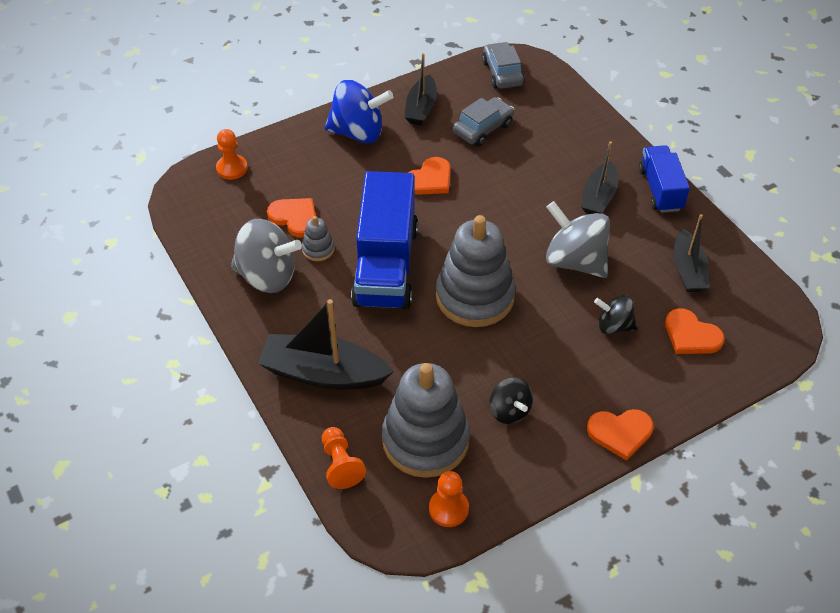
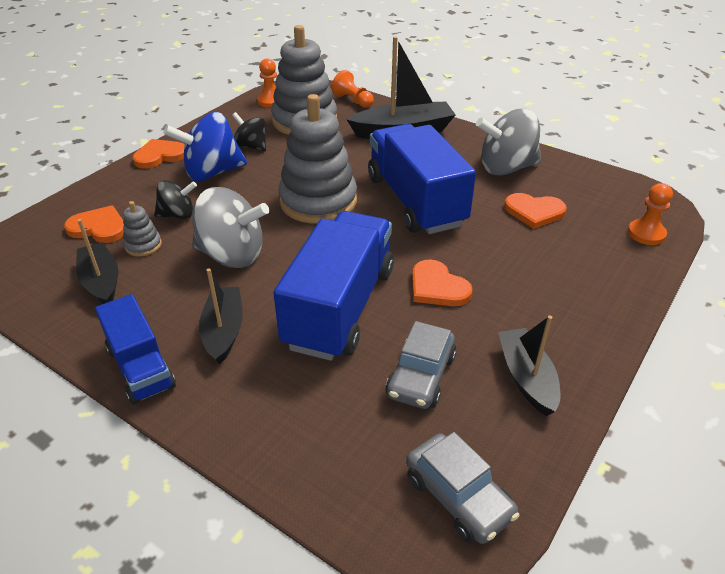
camera: 155 degrees right, 10 degrees down
grey stacking toy [302,216,335,261] -> grey stacking toy moved to [123,201,162,256]
blue spinning top [325,80,394,143] -> blue spinning top moved to [163,112,247,181]
orange heart [408,157,451,195] -> orange heart turned 60 degrees counterclockwise [412,259,473,306]
none -> blue truck [273,211,394,361]

